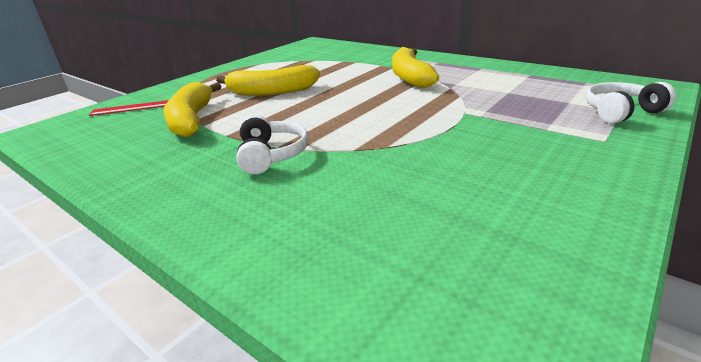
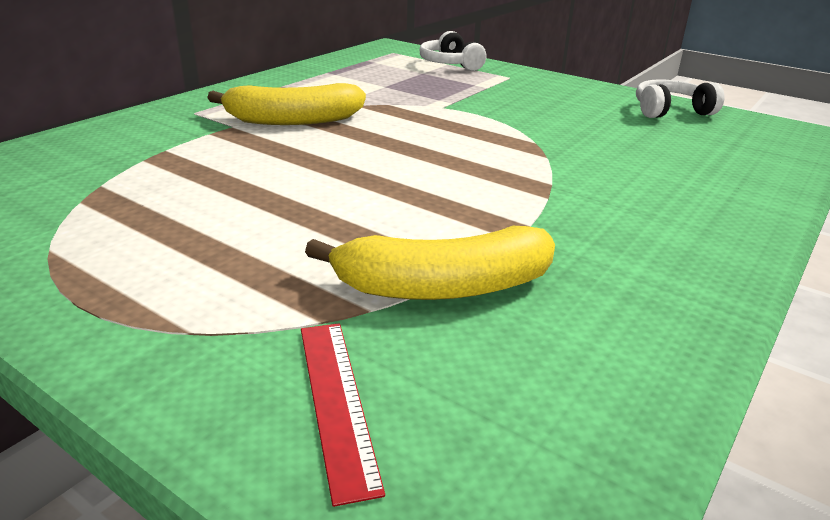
camera: 95 degrees left, 0 degrees up
yellow banana [216,65,320,96] -> none
white headphones [236,115,309,174] -> white headphones moved to [636,80,724,118]

